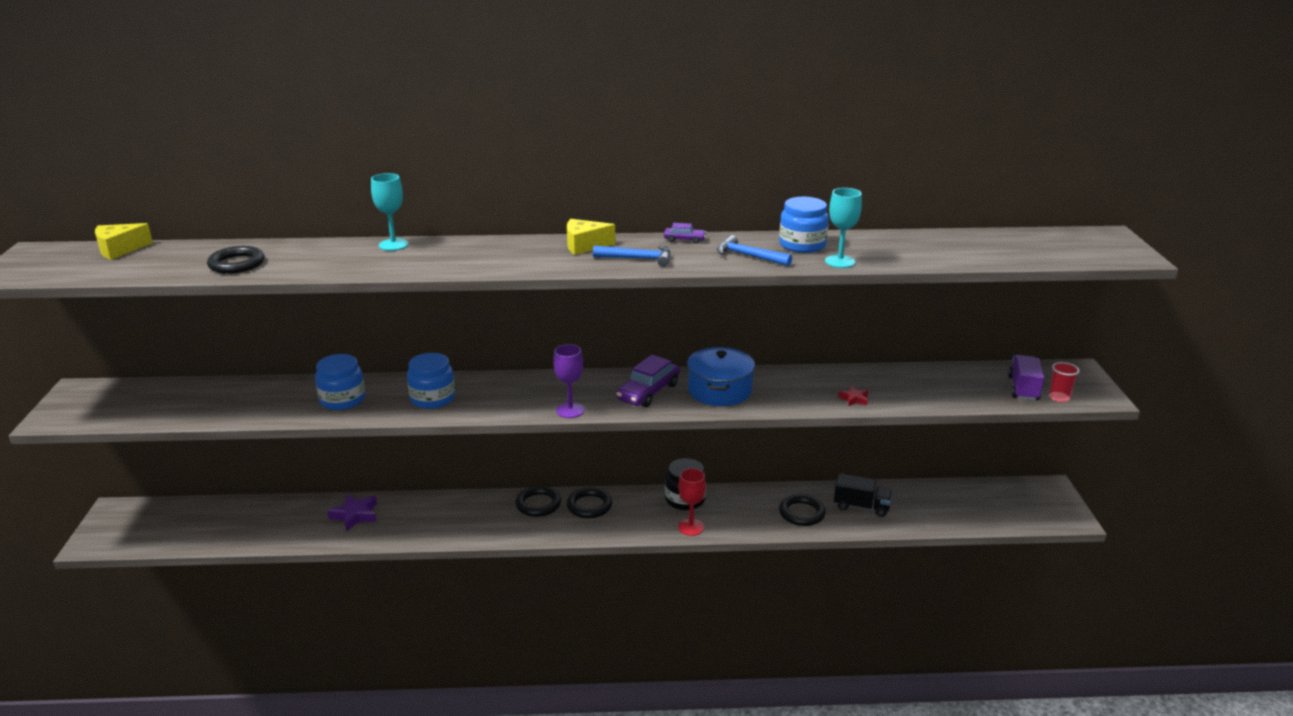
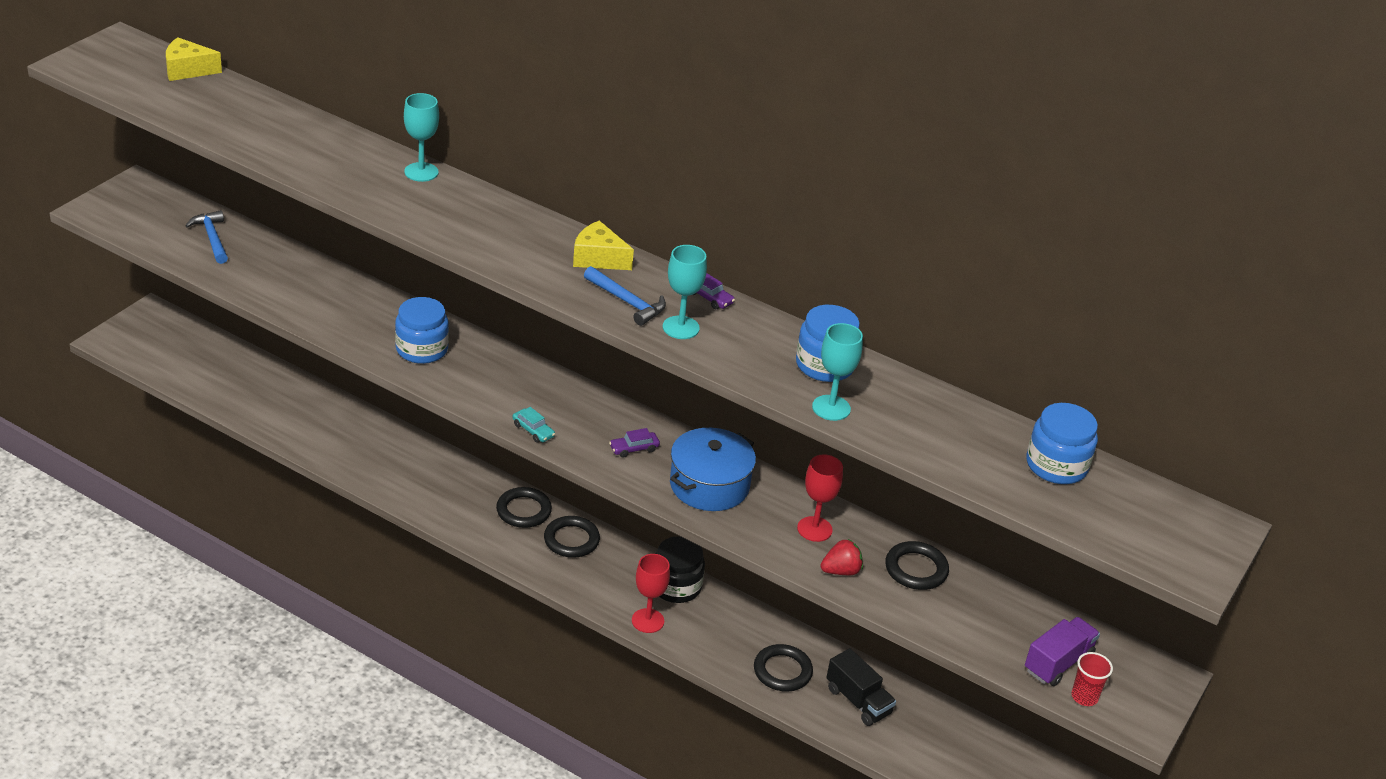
camera: 30 degrees right, 10 degrees up
black ring [207,246,264,274] -> black ring moved to [885,541,949,590]
blue jar [315,354,365,410] -> blue jar moved to [1027,403,1098,484]
purple star [327,494,377,532] -> none
purple goblet [553,344,585,418] -> turquoise car [513,407,555,443]
purple car [616,355,680,407] -> purple car [609,428,660,458], size x0.51
blue hammer [717,235,792,266] -> blue hammer moved to [185,210,228,264]
red star [838,386,868,406] -> red strawberry [820,539,863,575]
none -> turquoise goblet [663,245,707,339]
none -> red goblet [797,454,843,542]

